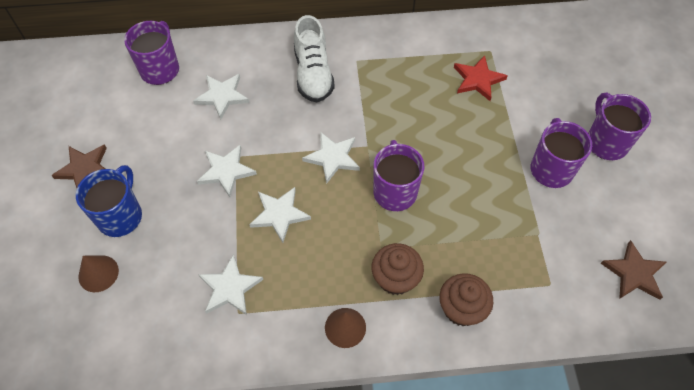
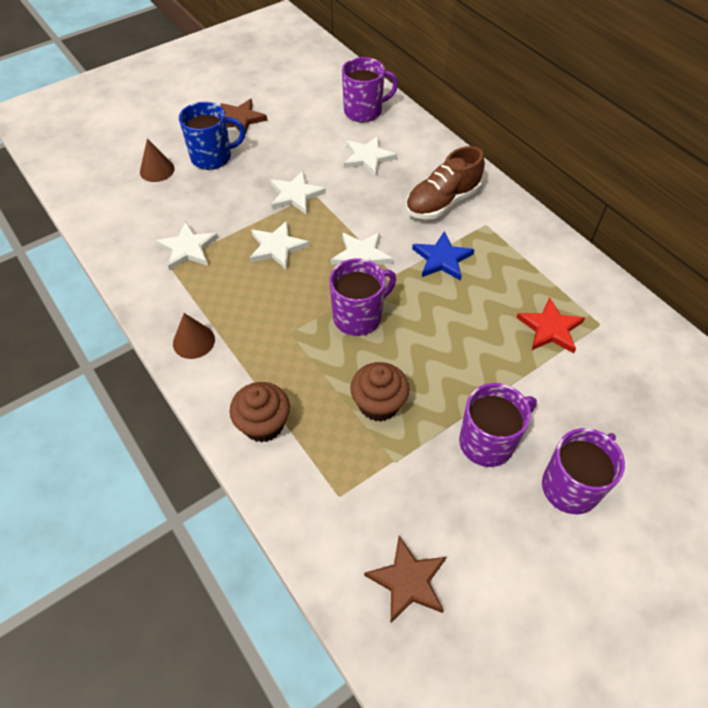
camera: 60 degrees right, 5 degrees down
white shoe [294,15,335,102] -> brown shoe [406,146,485,220]
brown cupcake [372,243,424,295] -> brown cupcake moved to [350,362,409,422]
none -> blue star [412,231,474,281]

